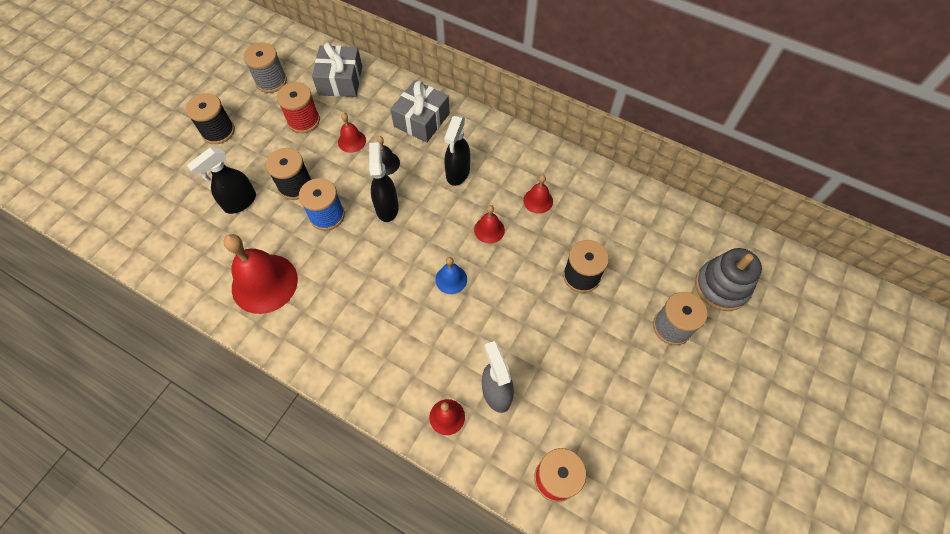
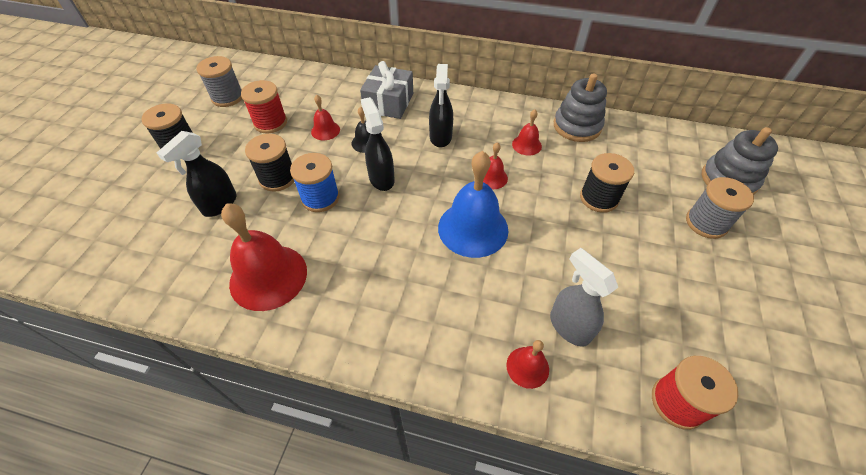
camera: 15 degrees left, 10 degrees down
grey gift [312,42,362,97] -> none
blue bell [435,257,467,294] -> blue bell [438,151,508,258], size x2.04
none -> grey stacking toy [554,73,607,142]

